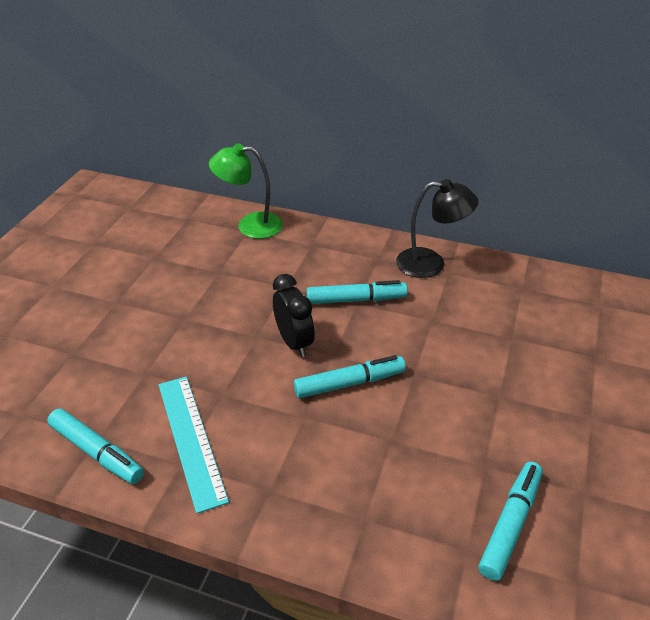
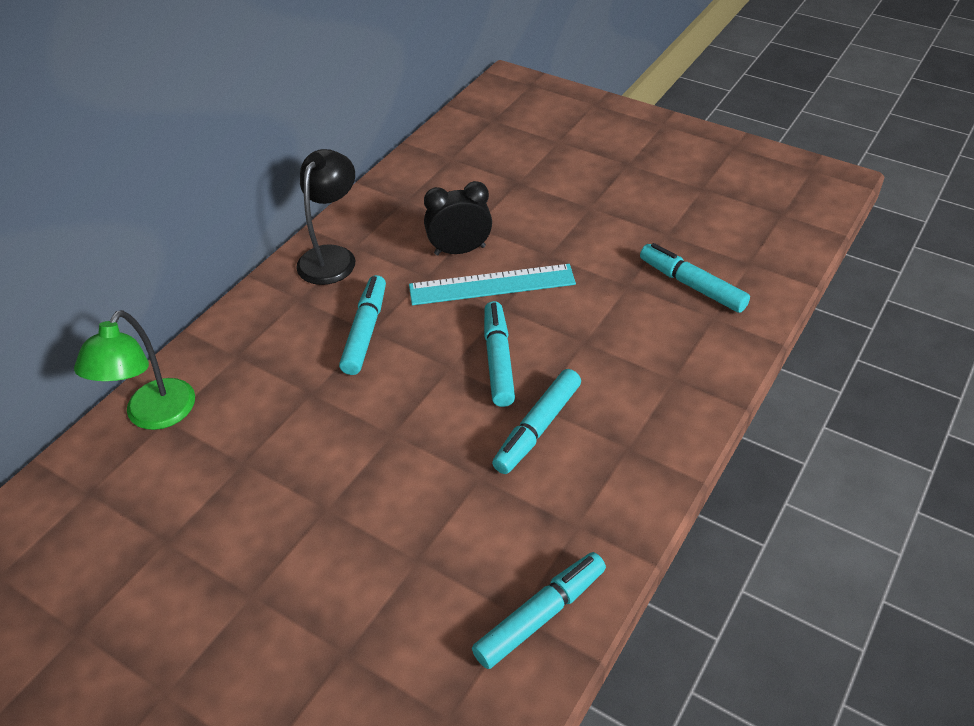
camera: 75 degrees left, 5 degrees up
turquoise ruler [159,376,229,514] -> turquoise ruler moved to [409,264,576,305]
black clock [273,274,315,357] -> black clock moved to [424,181,492,255]
none -> turquoise marker [492,369,581,474]

